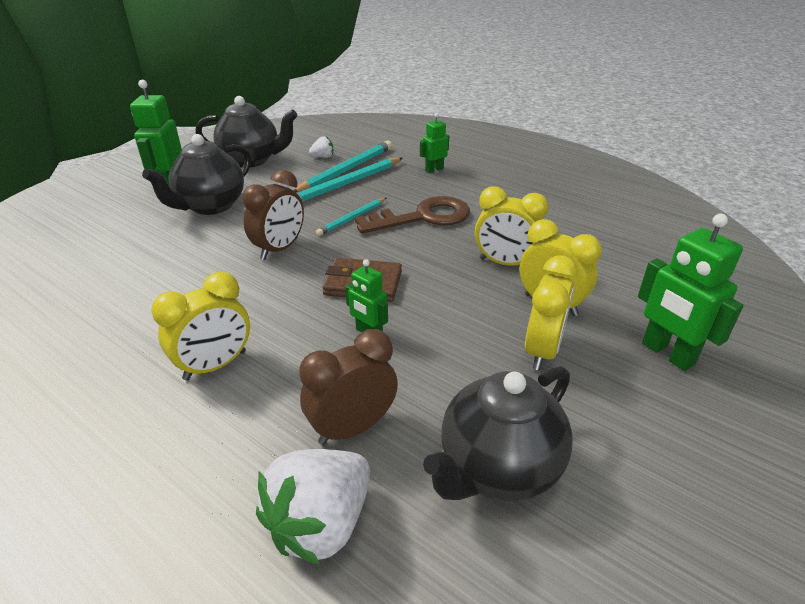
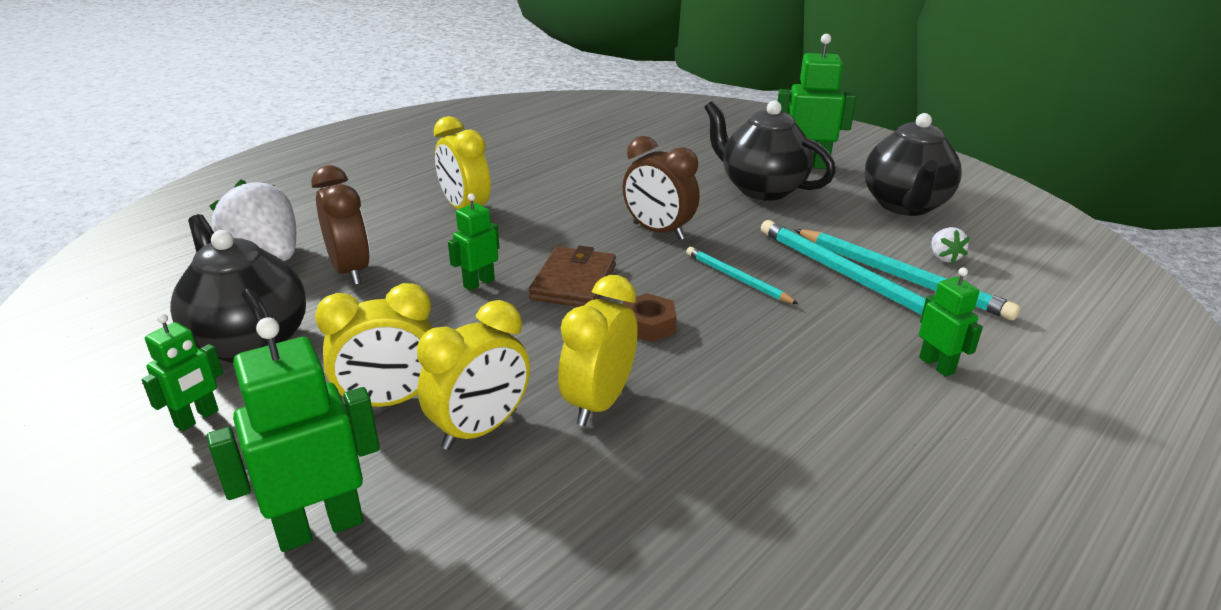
camera: 95 degrees right, 5 degrees down
brown key [355,196,470,234] -> none
yellow clock [525,255,578,370] -> yellow clock turned 45 degrees counterclockwise [315,283,433,408]
none -> green robot [142,314,223,431]
none -> brown nut [623,293,677,342]

